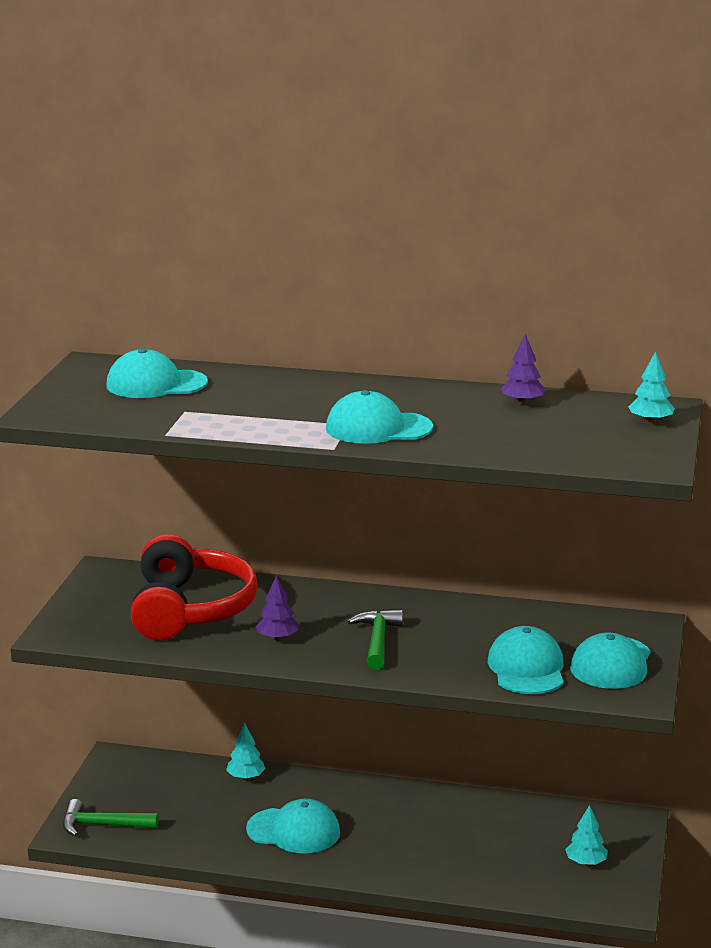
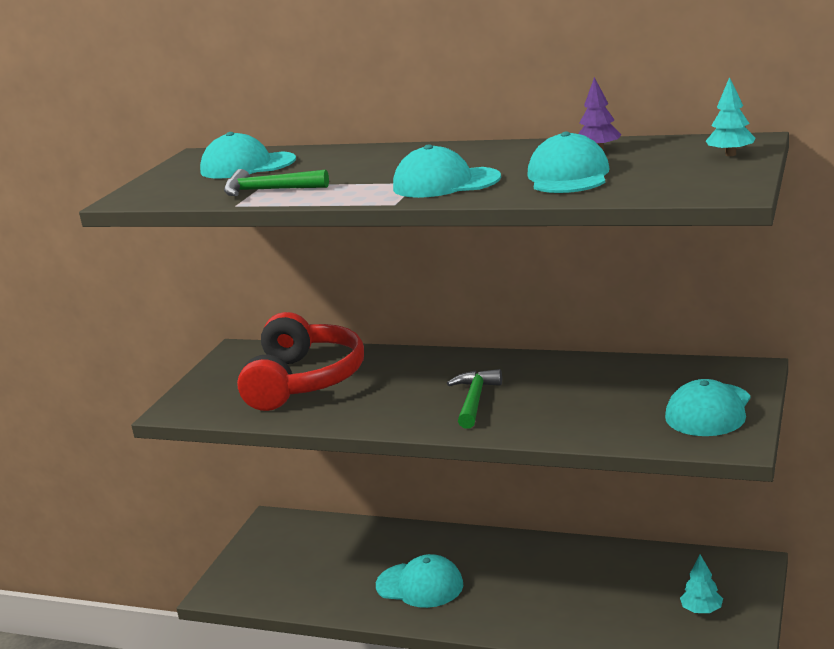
camera: 10 degrees right, 0 degrees up
green hammer [63,799,159,837] -> green hammer moved to [224,169,329,196]
turquoise tree [226,723,266,780] -> none
purple tree [255,575,298,641] -> none
turquoise cap [488,626,564,694] -> turquoise cap moved to [527,132,610,193]

